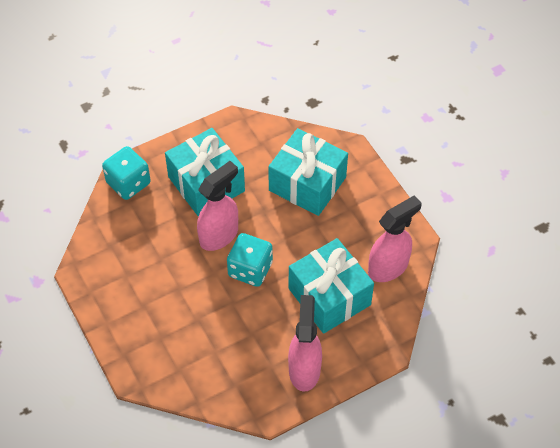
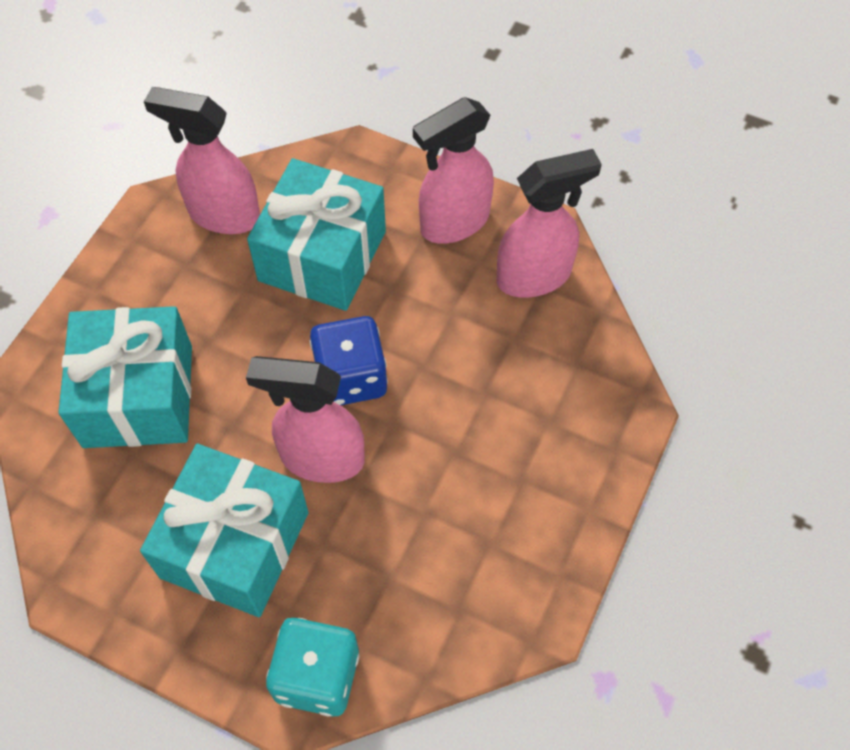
camera: 125 degrees left, 5 degrees up
turquoise dice [227,233,273,287] -> blue dice [310,316,388,406]
none -> pink spray bottle [496,149,602,298]

